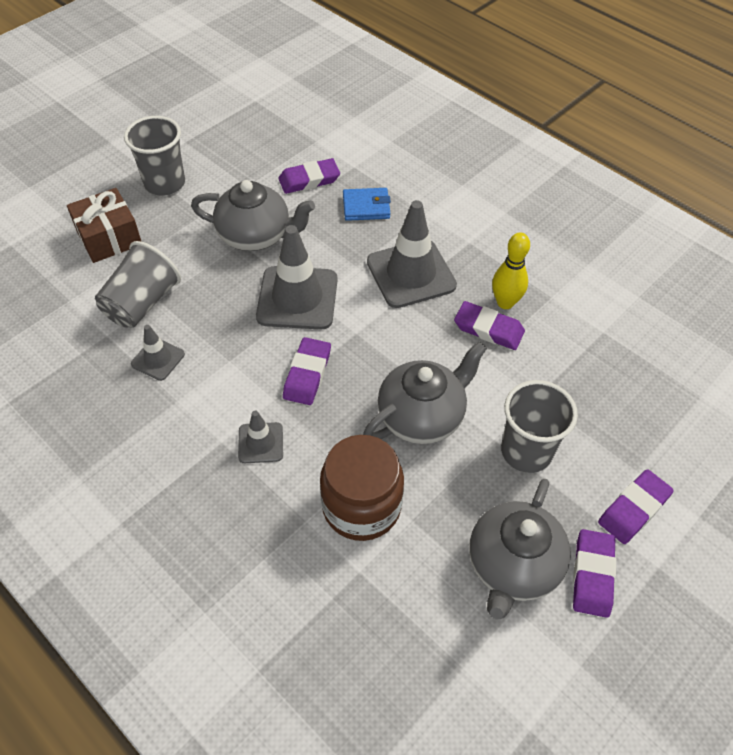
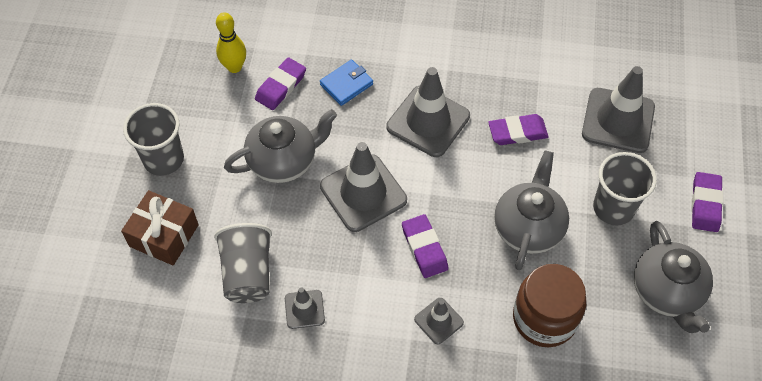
camera: 35 degrees left, 5 degrees up
yellow bowling pin [492,233,530,309] -> yellow bowling pin moved to [216,12,246,73]
purple eraser [573,529,616,618] -> none
none -> grey traffic cone [582,66,655,153]

